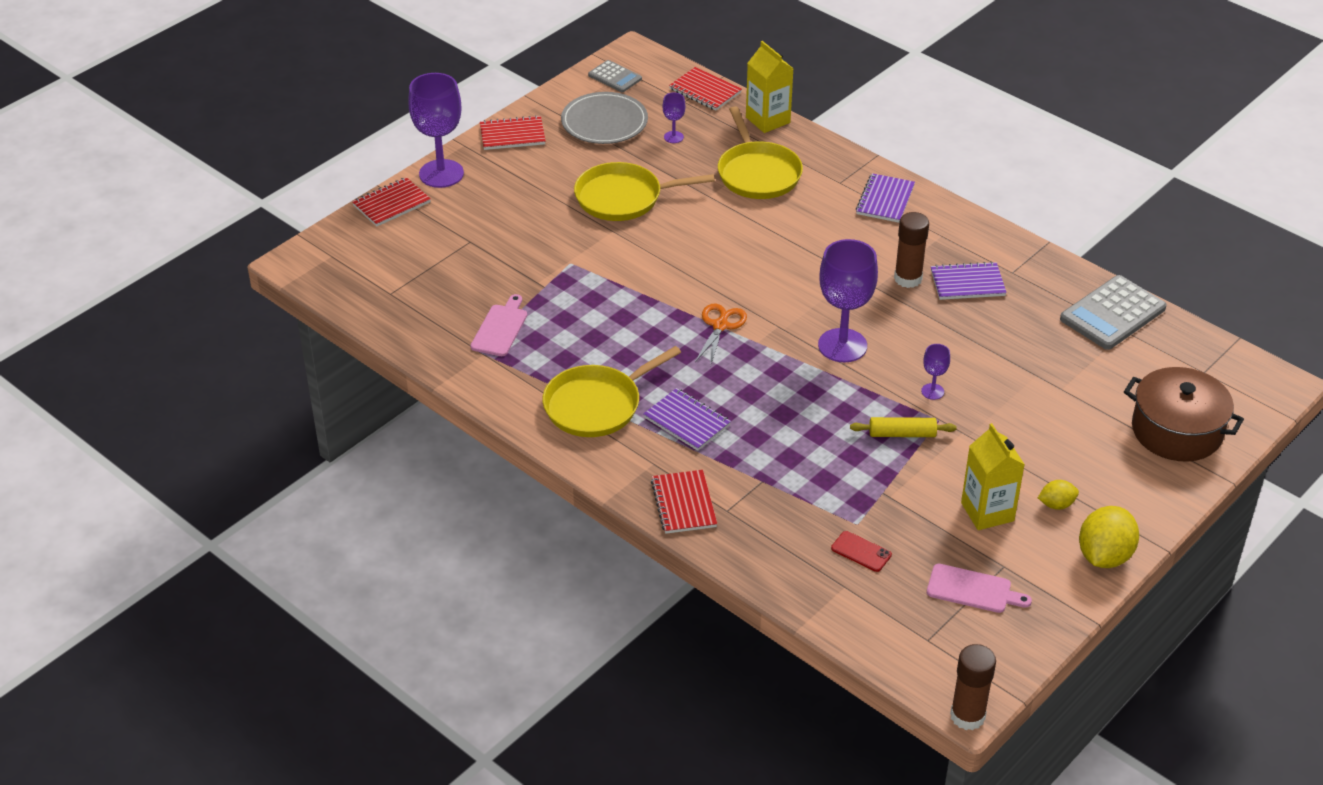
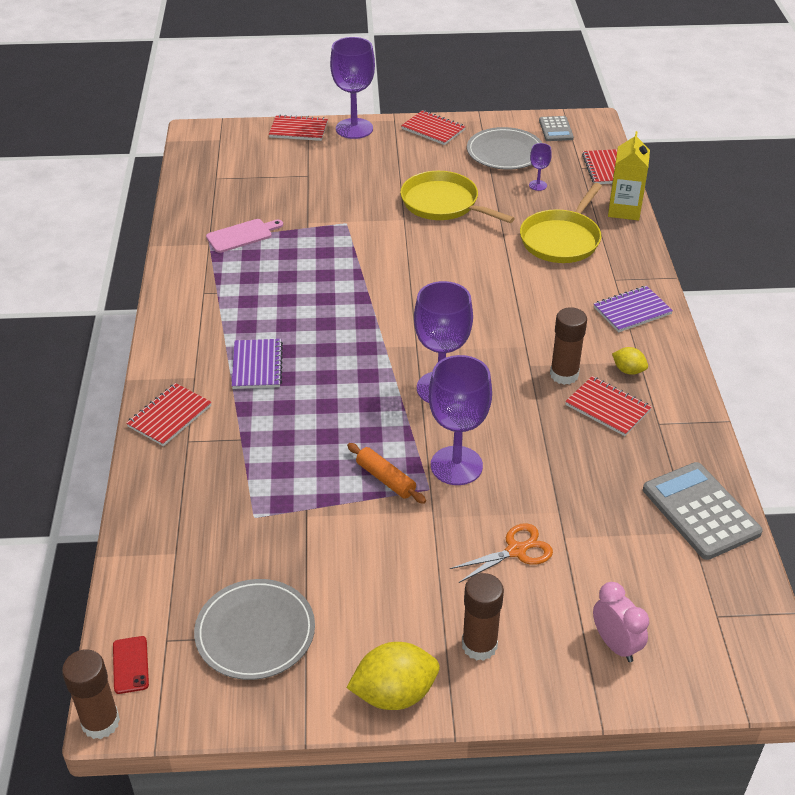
camera: 45 degrees right, 0 degrees up
yellow pan [543,346,681,437] -> none
orange scissors [695,303,747,366] -> orange scissors moved to [450,523,553,583]
red phone [831,531,892,572] -> red phone moved to [113,636,149,694]
yellow rolling pin [850,417,957,437] -> orange rolling pin [347,443,426,504]
purple goblet [921,344,950,400] -> purple goblet [429,355,492,485], size x2.20
pink cutting board [927,564,1032,613] -> grey plate [194,579,315,680]
purple notebook [931,262,1007,300] -> red notebook [565,376,652,436]
yellow carton [961,423,1025,530] -> none
yellow lemon [1038,480,1079,510] -> yellow lemon moved to [612,347,648,375]
grey calculator [1060,275,1167,350] -> grey calculator turned 60 degrees clockwise [643,462,763,560]
brown pot [1124,367,1244,462] -> pink clock [593,582,649,662]
none -> brown glue stick [462,573,504,661]

